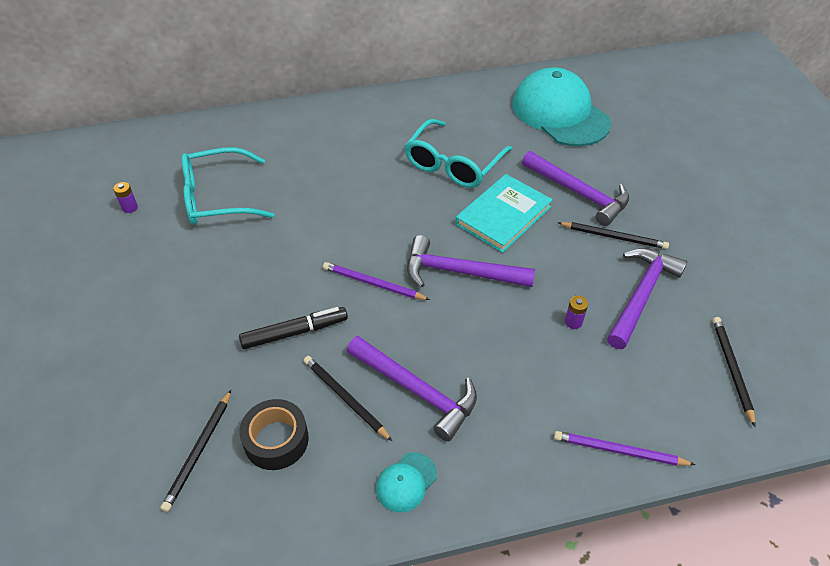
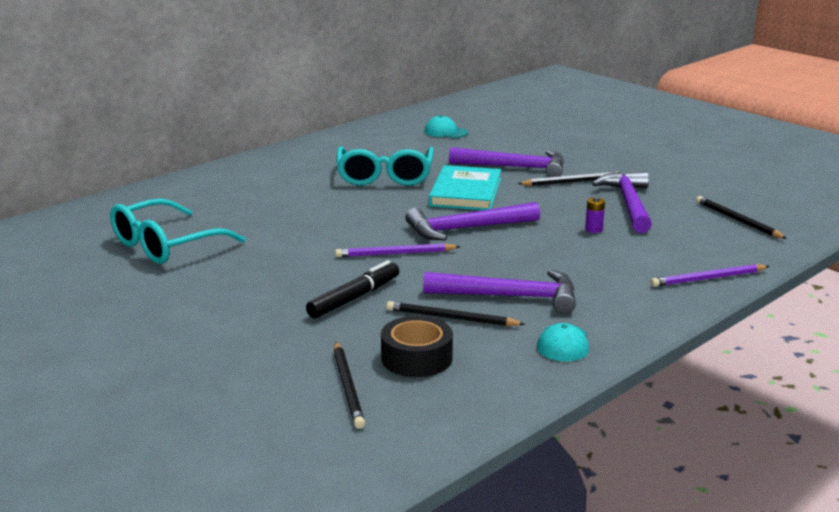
camera: 30 degrees left, 25 degrees down
purple battery [113,182,138,213] -> none
turquoise cap [512,67,611,146] -> turquoise cap [424,115,468,138], size x0.41

